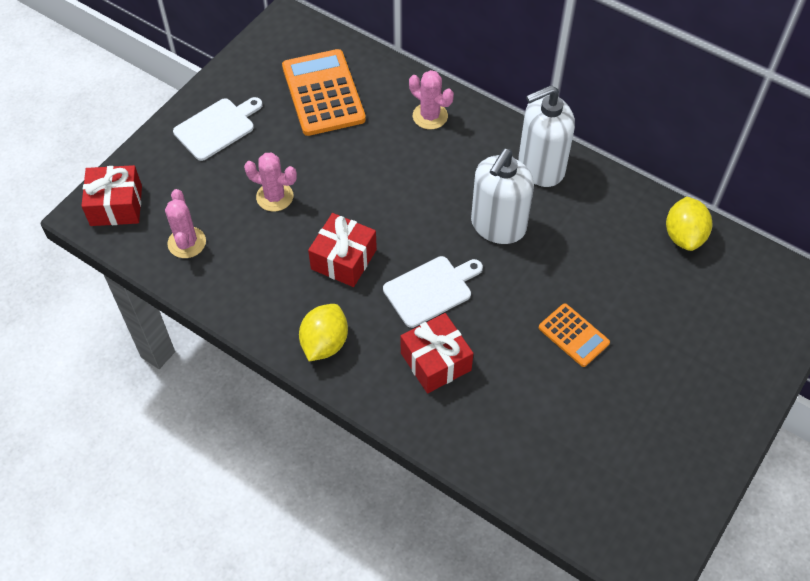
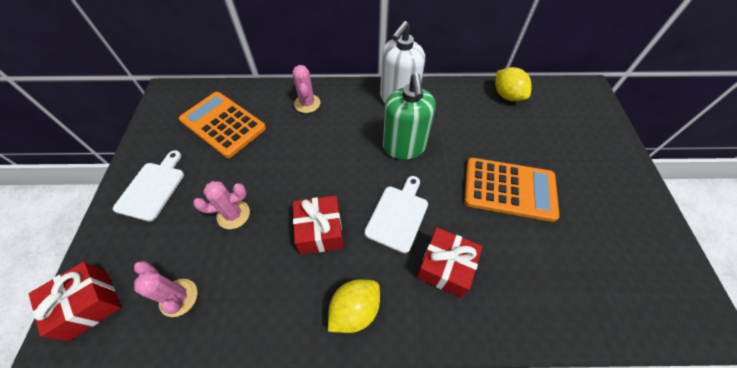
camera: 35 degrees left, 0 degrees up
yellow lemon [299,304,348,361] -> yellow lemon turned 60 degrees clockwise [328,279,380,333]
pink cactus [409,70,454,129] -> pink cactus turned 75 degrees clockwise [292,65,320,113]
white soap dispenser [471,149,534,244] -> green soap dispenser [383,73,436,159]
orange calculator [539,303,610,367] -> orange calculator [464,158,559,222], size x1.81

